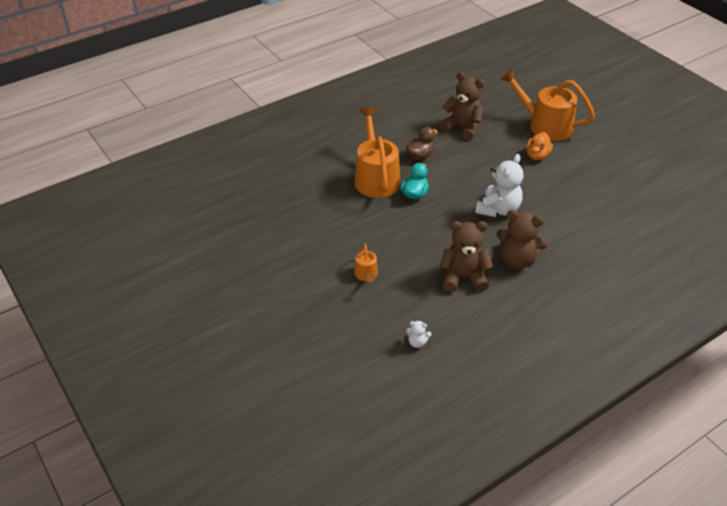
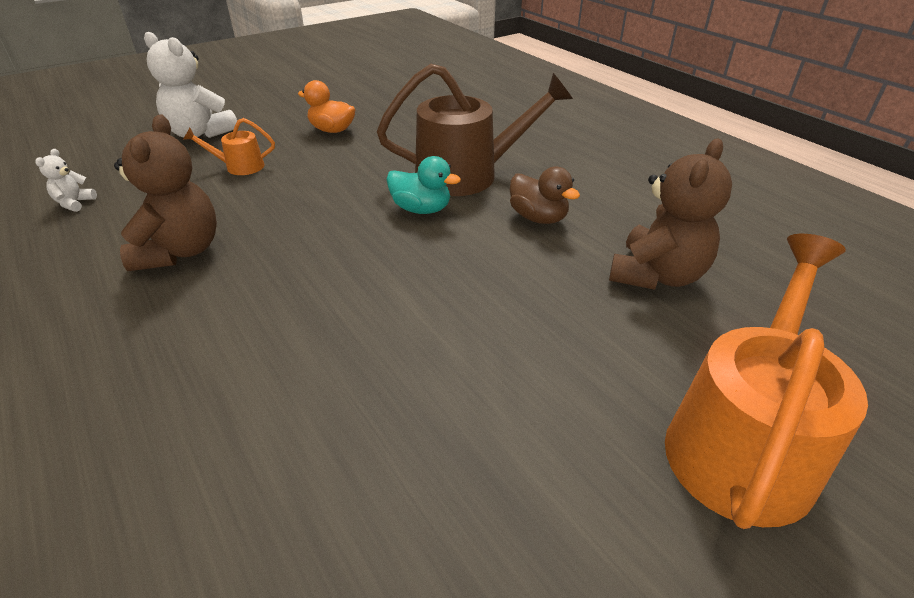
camera: 90 degrees right, 5 degrees down
orange watering can [355,107,400,198] -> brown watering can [377,64,573,196]
white teddy bear [475,154,523,217] -> white teddy bear moved to [144,32,237,138]
brown teddy bear [496,210,548,269] -> none
orange duck [526,132,553,160] -> orange duck moved to [298,80,355,133]

